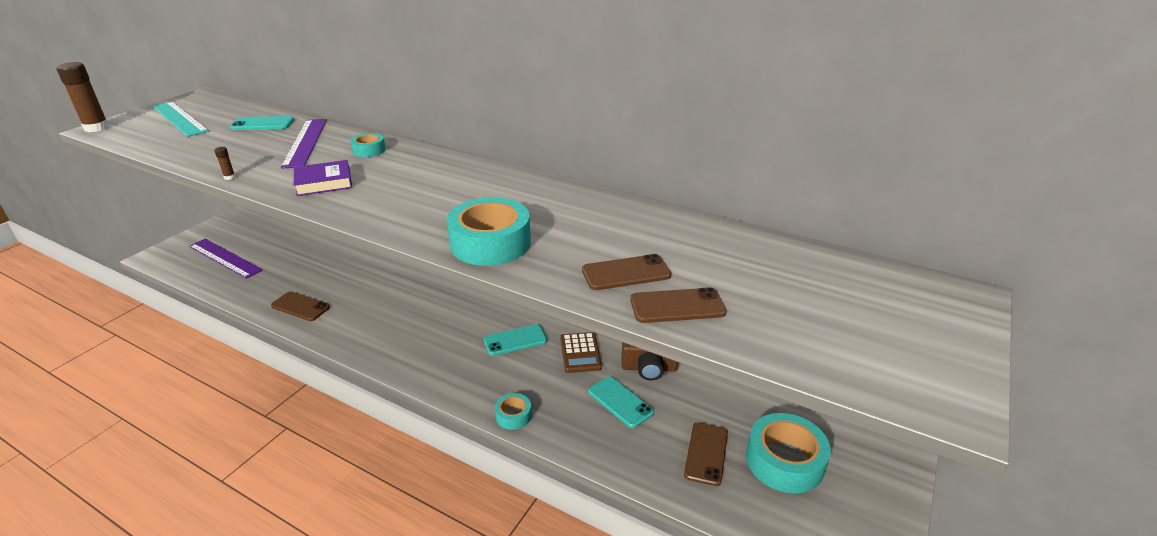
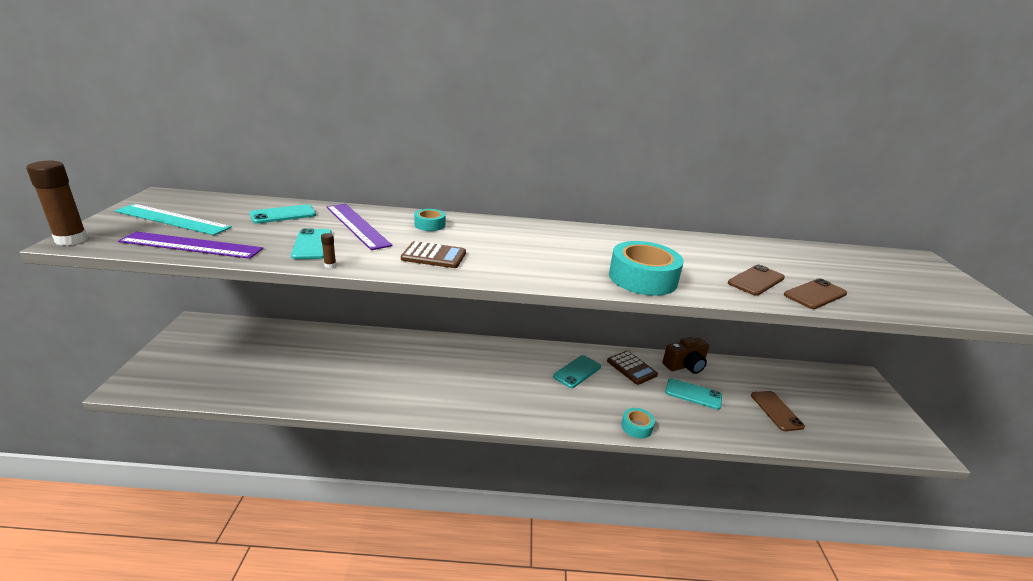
camera: 30 degrees left, 5 degrees down
purple ruler [189,239,263,279] -> purple ruler moved to [118,232,263,259]
brown phone [271,291,330,321] -> none
purple book [294,160,352,196] -> brown calculator [401,241,466,268]
turquoise tape [746,413,831,494] -> none
none -> turquoise phone [291,228,332,259]

